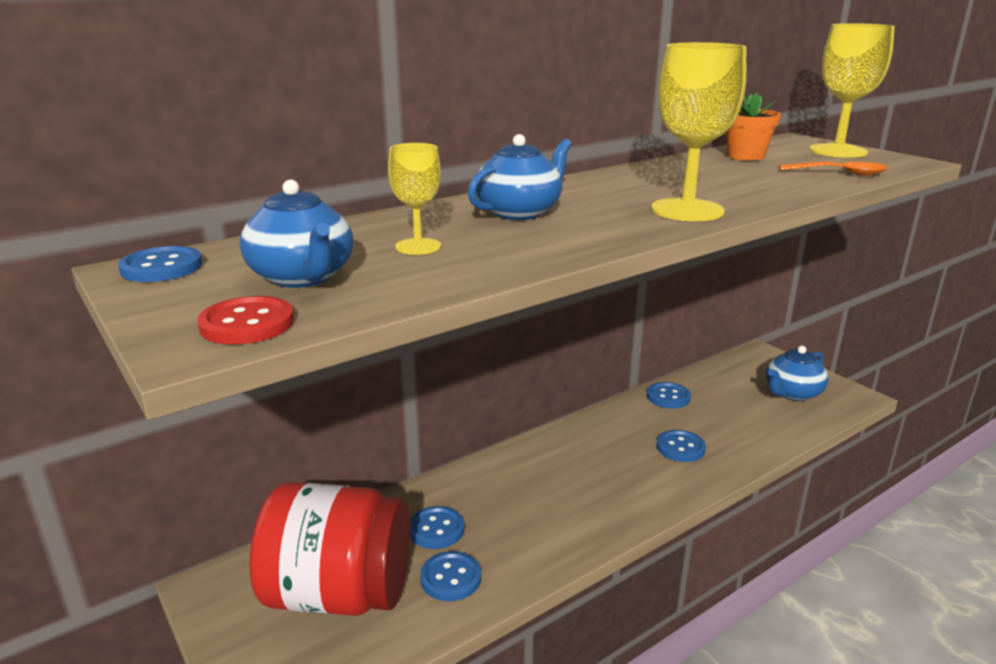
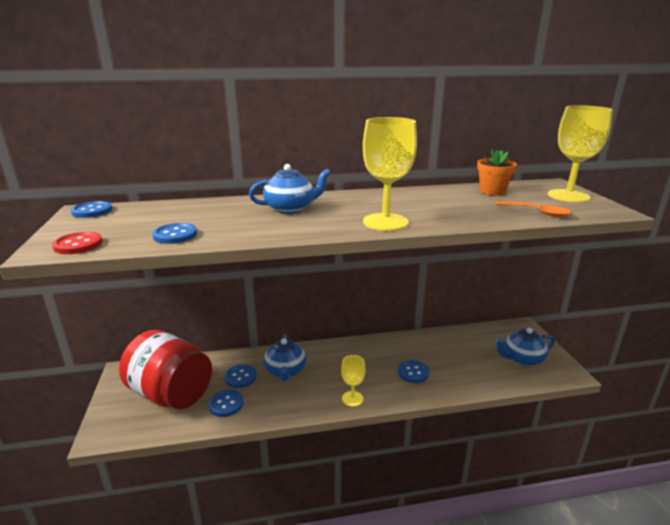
camera: 25 degrees right, 0 degrees up
blue teapot [240,180,353,288] -> blue teapot moved to [263,334,306,381]
yellow goblet [388,143,441,255] -> yellow goblet moved to [341,355,365,407]
blue button [647,382,691,409] -> blue button moved to [152,223,197,244]

